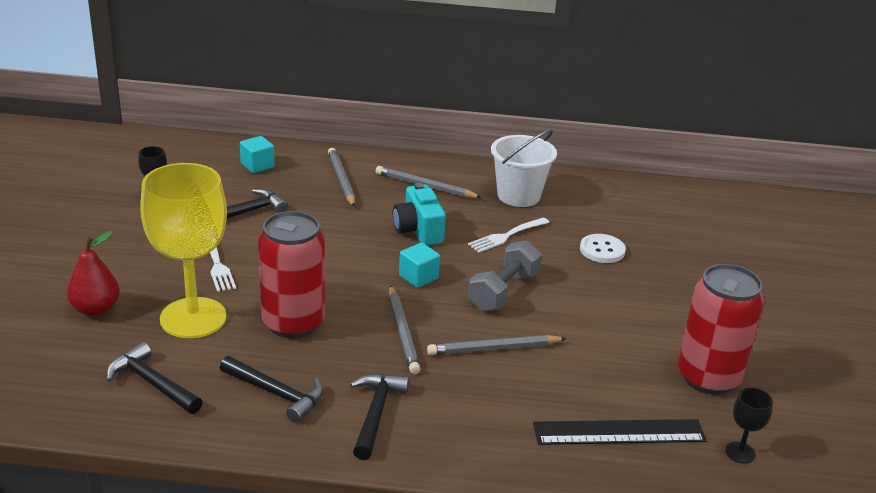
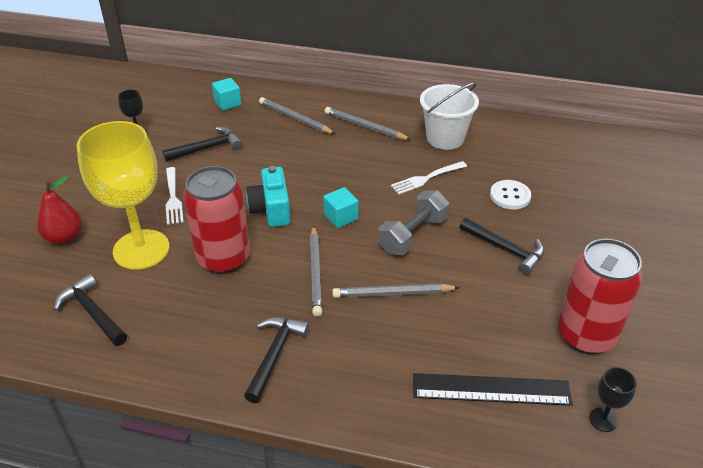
camera: 10 degrees right, 10 degrees up
black hammer [220,356,324,423] -> black hammer moved to [460,218,545,275]
grey pencil [328,148,355,207] -> grey pencil turned 45 degrees counterclockwise [259,97,335,134]
turquoise camera [393,183,446,245] -> turquoise camera moved to [246,166,291,227]

